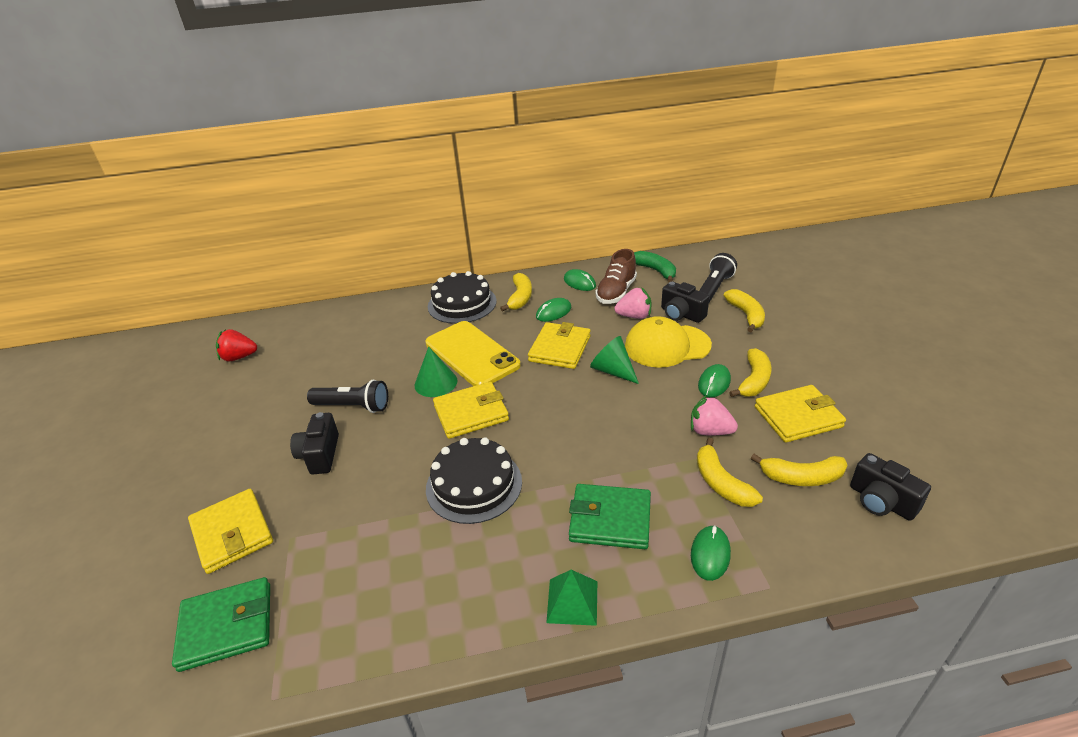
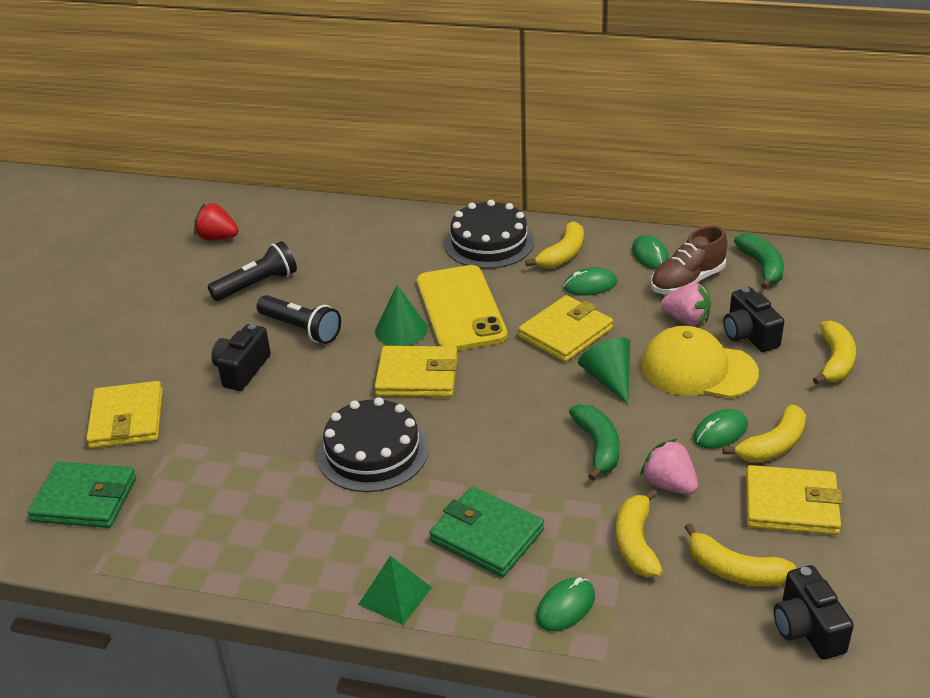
camera: 25 degrees right, 0 degrees up
black flashlight [699,253,737,302] -> black flashlight moved to [208,241,297,301]
none -> green banana [569,404,620,481]

